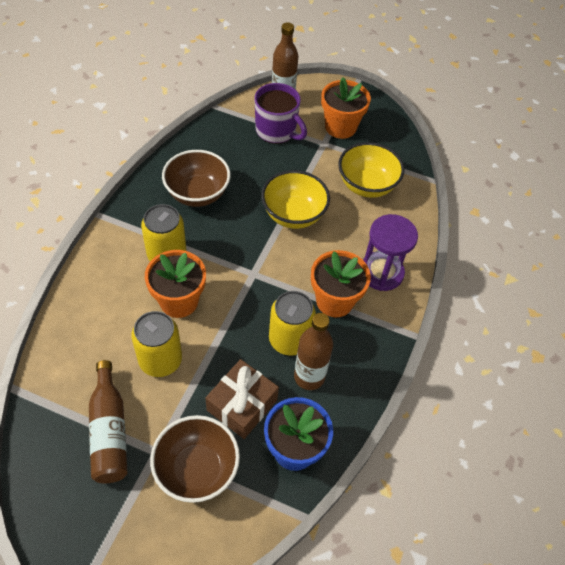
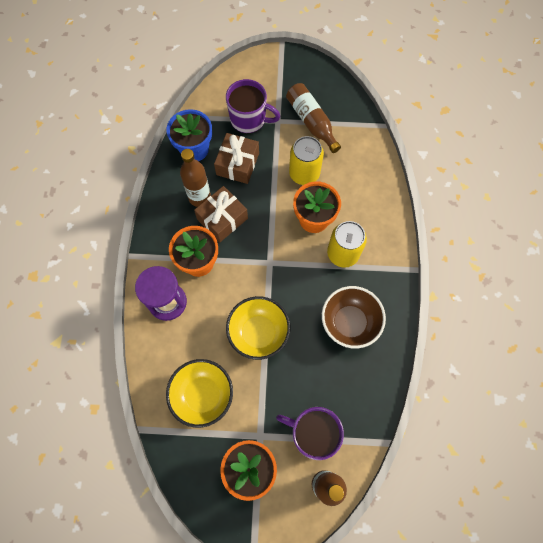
camera: 165 degrees right, 15 degrees up
brown bowl [150,415,240,503] -> purple mug [226,79,281,133]
yellow can [269,291,316,356] -> brown gift [194,186,248,242]

